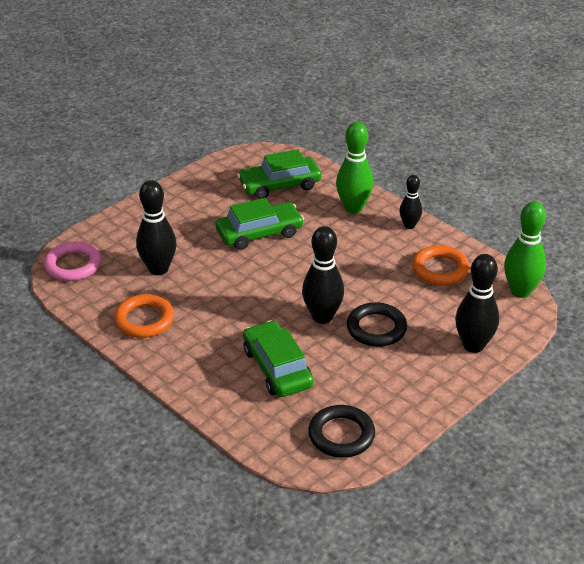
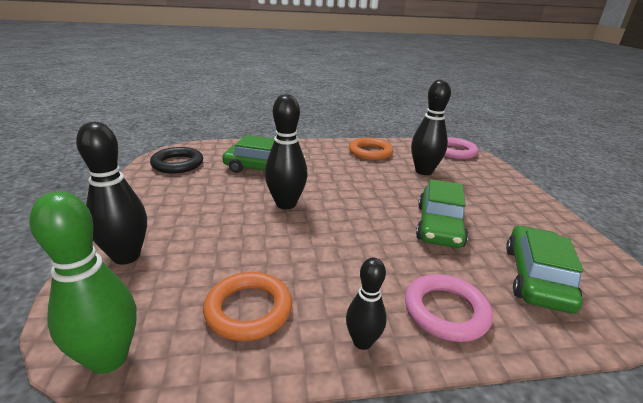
camera: 125 degrees right, 10 degrees down
green bowling pin [336,122,374,214] -> pink ring [405,274,493,342]
black ring [347,302,407,347] -> none

